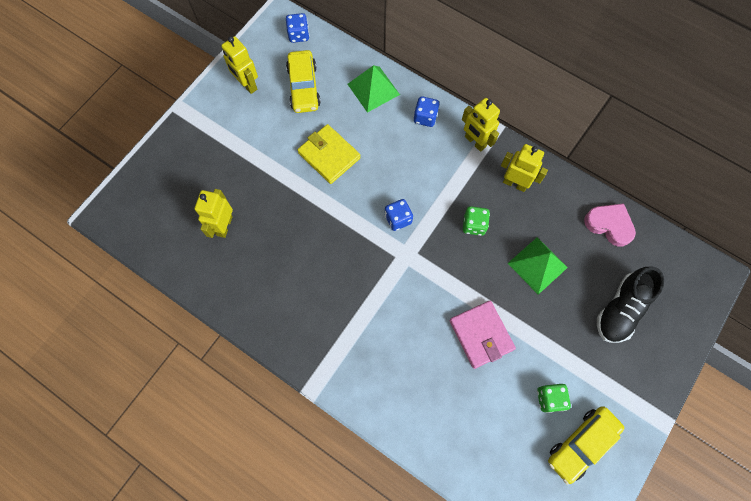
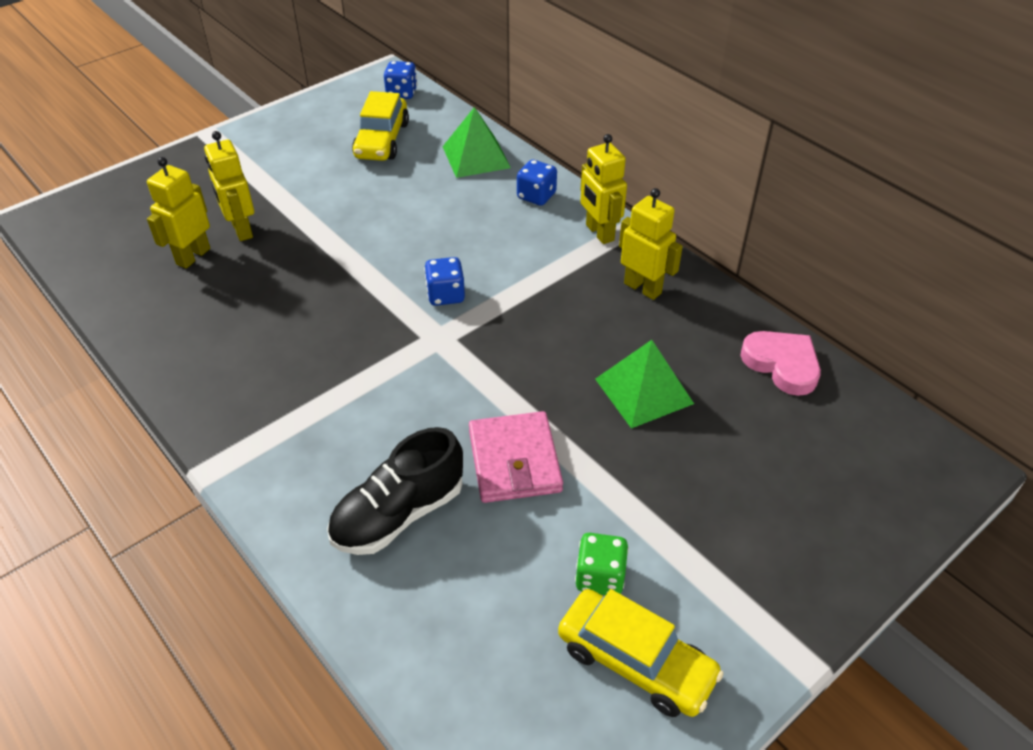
camera: 15 degrees right, 25 degrees down
yellow robot [221,36,258,94] -> yellow robot moved to [204,131,254,241]
yellow wallet [298,124,361,184] -> none
green dice [463,206,490,236] -> none
yellow car [548,406,624,485] -> yellow car turned 120 degrees counterclockwise [558,589,724,717]
black shoe [597,267,664,343] -> black shoe moved to [327,427,463,555]

